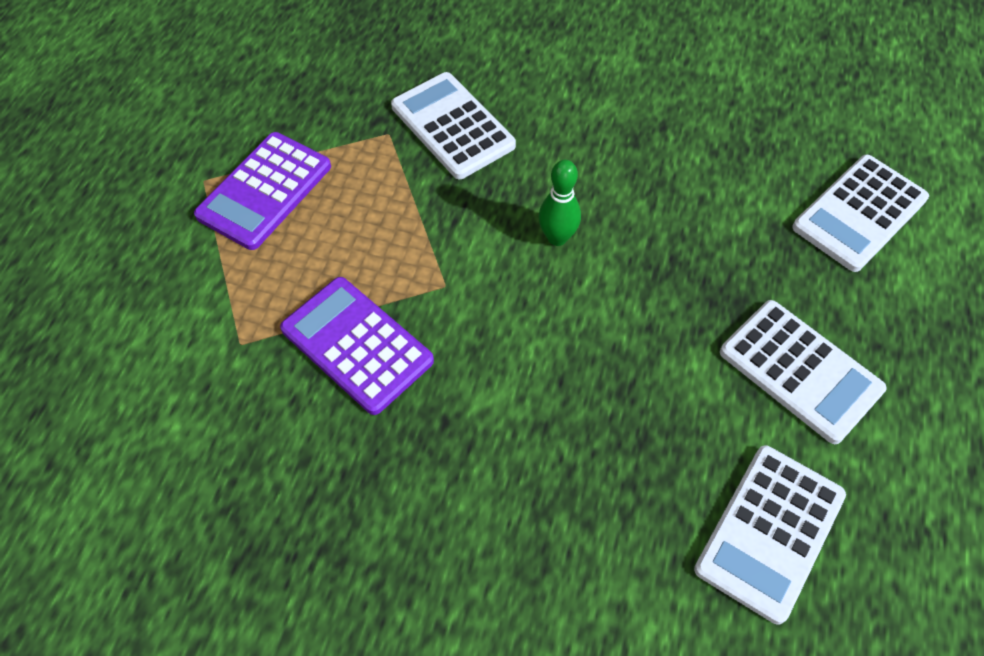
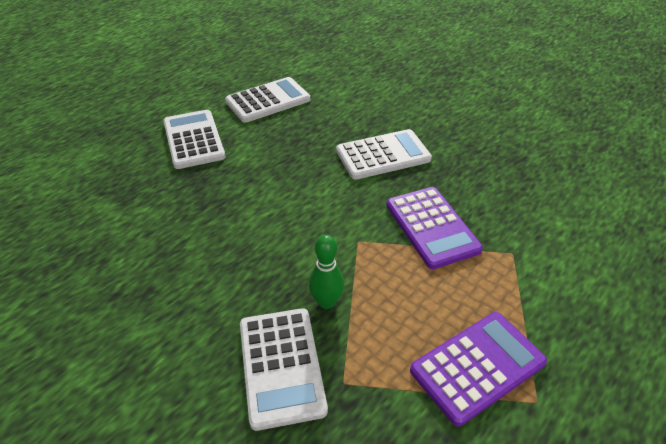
camera: 155 degrees left, 15 degrees down
green bowling pin [539,160,581,246] -> green bowling pin moved to [309,235,344,309]
white calculator [792,154,929,272] -> white calculator moved to [336,129,432,180]

